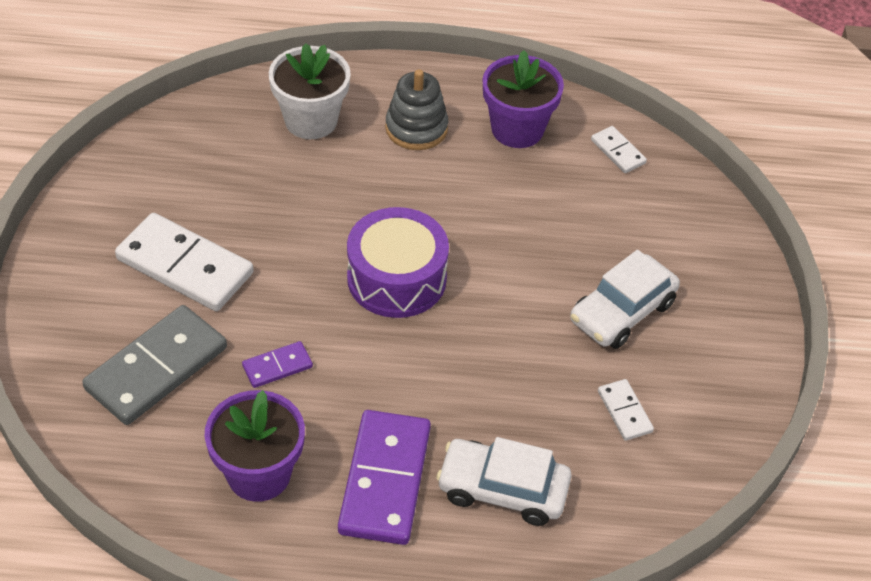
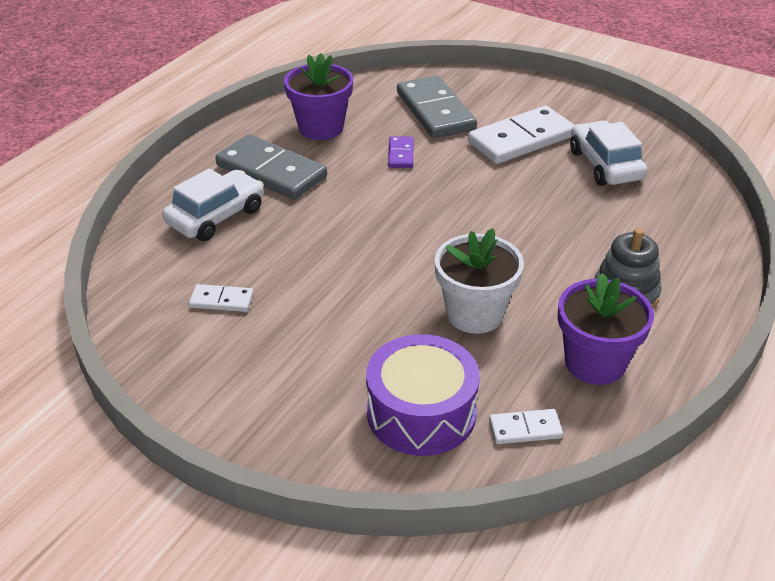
camera: 120 degrees right, 10 degrees down
white flower pot [269,43,351,139] -> white flower pot moved to [434,228,524,334]
purple domino [338,410,431,545] -> grey domino [215,134,327,200]
purple drum [347,207,449,318] -> purple drum moved to [366,334,480,456]
white car [570,250,680,349] -> white car moved to [570,121,647,186]

